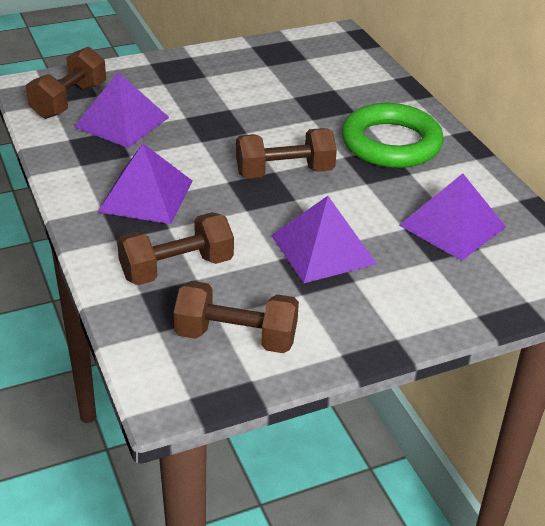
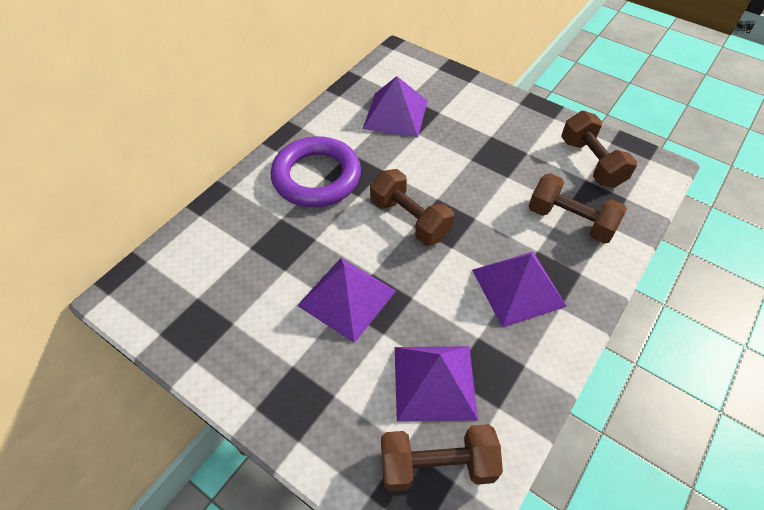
camera: 120 degrees left, 15 degrees up
purple pyramid [271,196,377,283] -> purple pyramid moved to [297,258,396,343]
green ring [342,103,444,168] -> purple ring [271,136,361,207]

